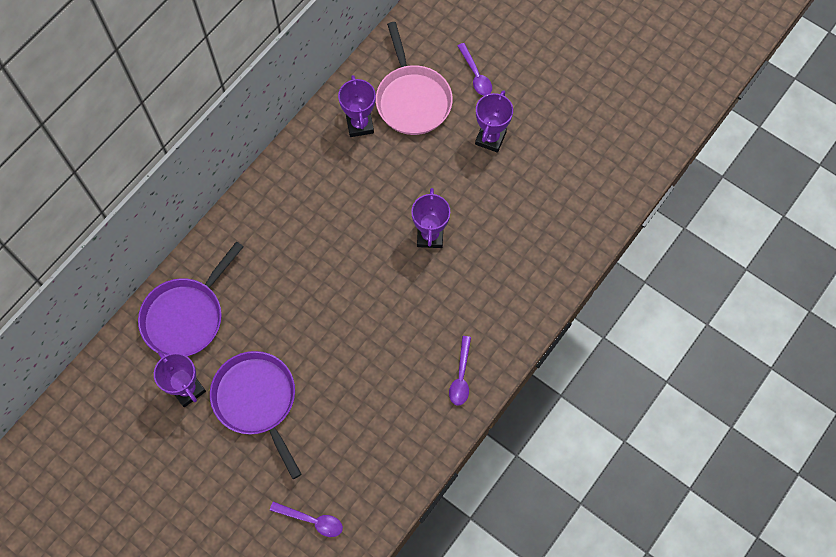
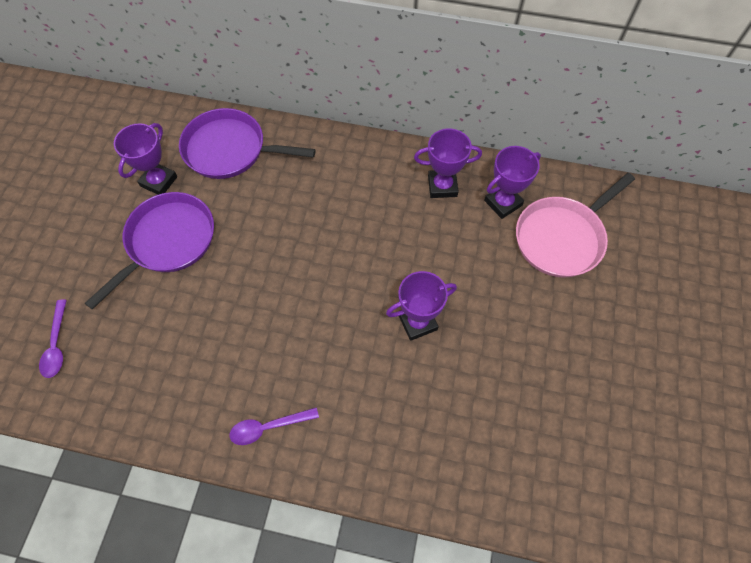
camera: 65 degrees right, 5 degrees down
purple spoon [458,43,492,96] -> none
purple trophy [475,90,513,153] -> purple trophy moved to [414,128,482,198]

